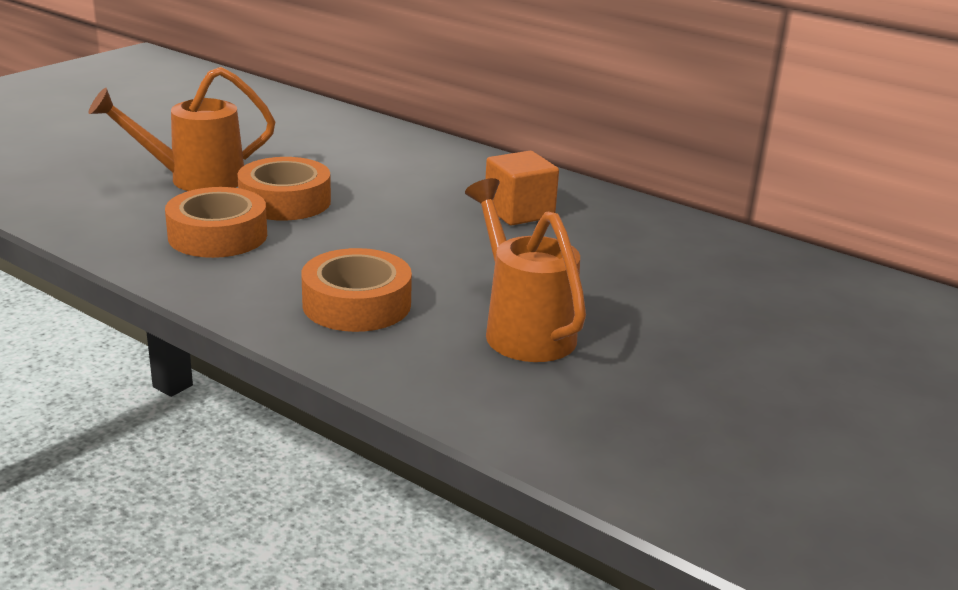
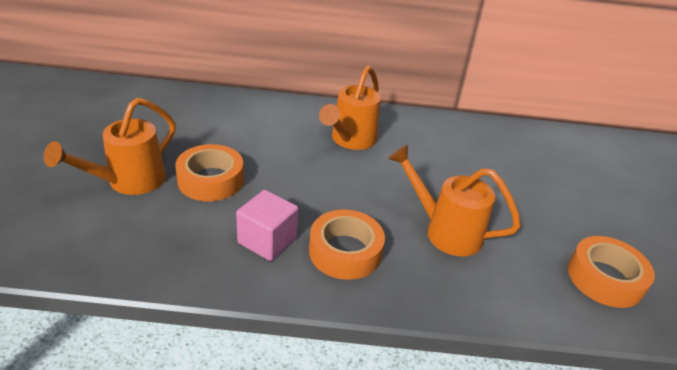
camera: 35 degrees left, 10 degrees up
orange tape [165,187,267,258] -> orange tape moved to [568,236,655,308]
orange cube [485,151,559,225] -> orange watering can [319,65,381,150]
none -> pink cube [236,190,298,261]

